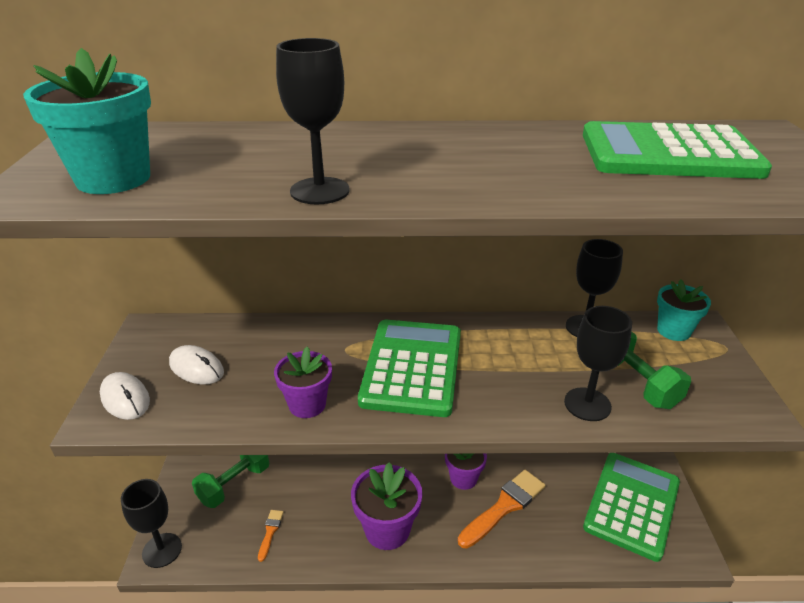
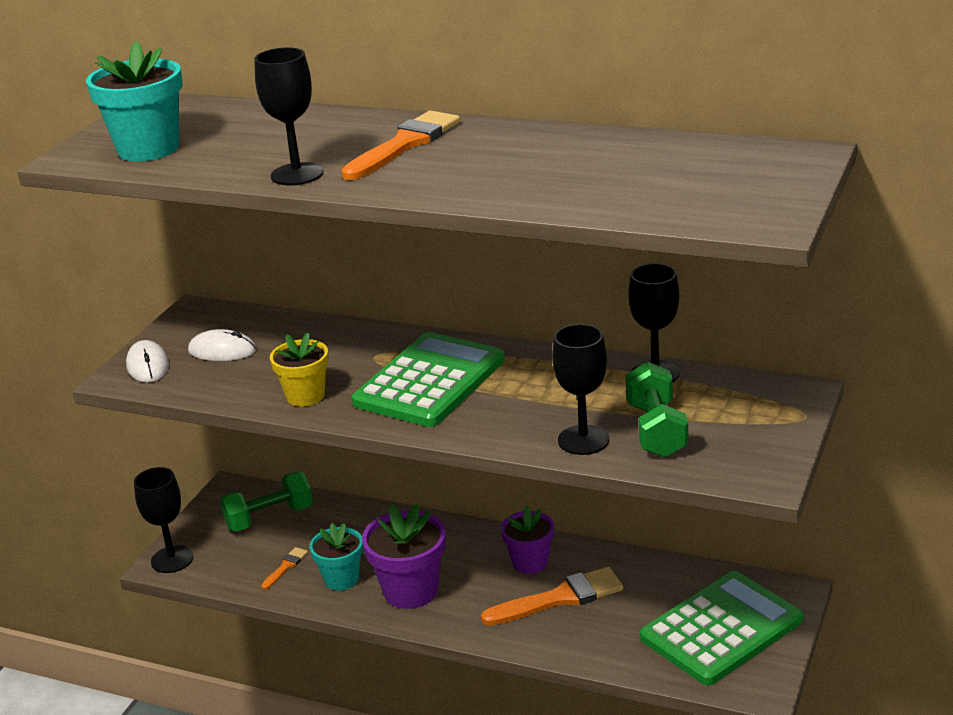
camera: 25 degrees right, 5 degrees down
white mouse [169,345,224,384] -> white mouse turned 45 degrees counterclockwise [188,329,257,361]
purple flower pot [274,347,332,418] -> yellow flower pot [270,332,329,407]
green calculator [583,121,772,179] -> none
turquoise flower pot [657,280,711,341] -> turquoise flower pot moved to [310,523,363,590]
none -> orange brush [341,111,460,180]

